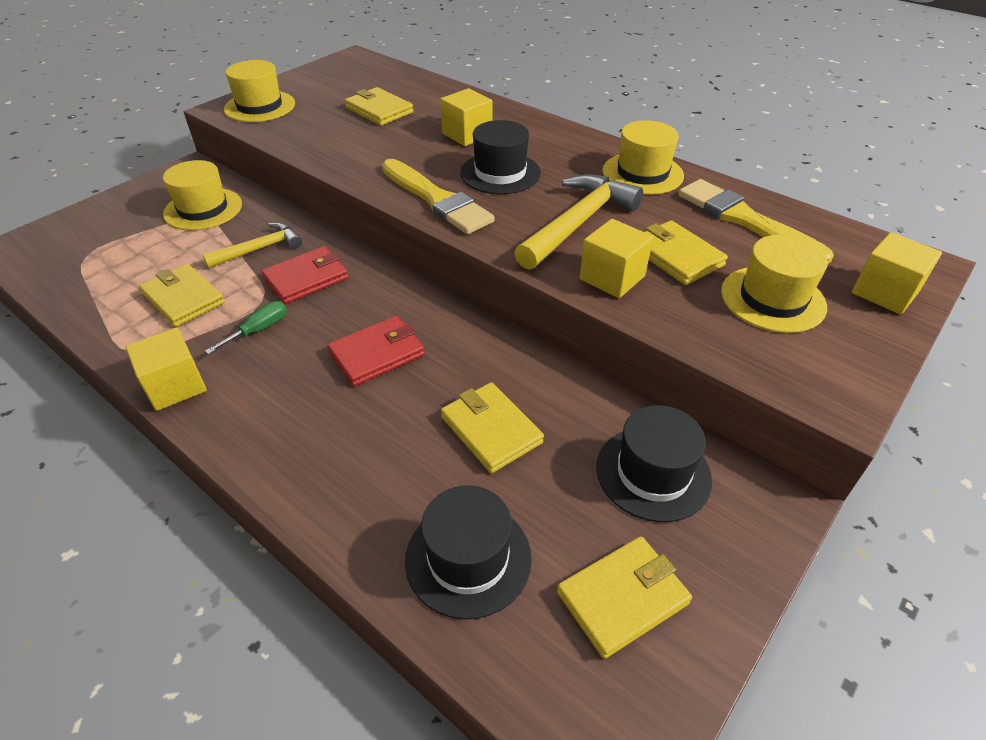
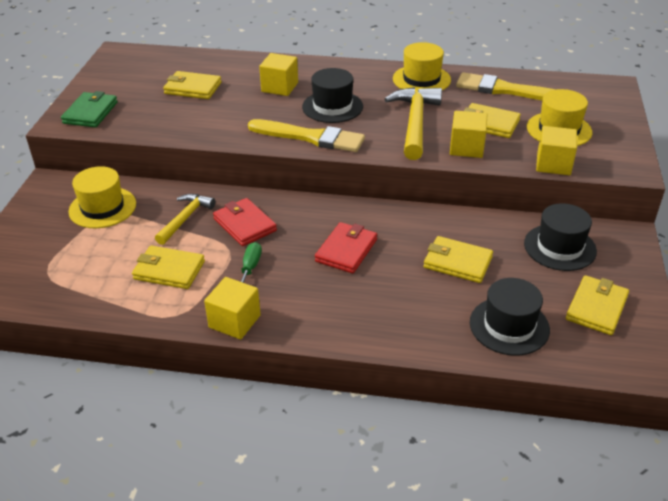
camera: 30 degrees left, 5 degrees down
yellow hat [224,60,295,122] -> green wallet [61,91,118,127]
red wallet [261,246,349,304] -> red wallet turned 60 degrees counterclockwise [213,198,277,246]
yellow cube [852,232,942,314] -> yellow cube moved to [536,126,577,175]

